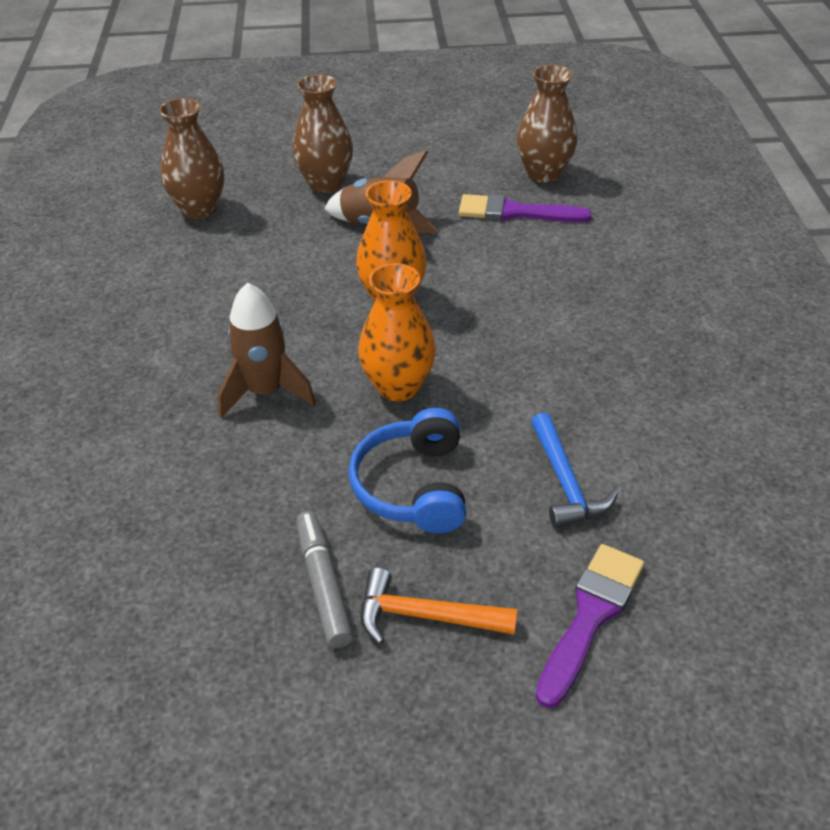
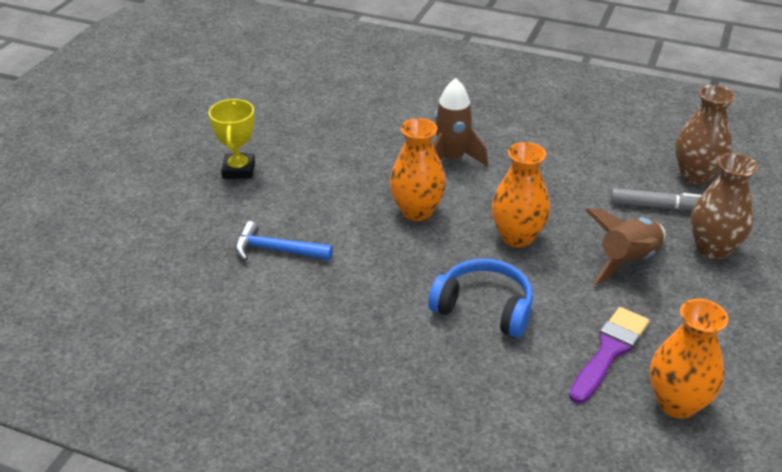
camera: 115 degrees right, 5 degrees down
grey marker [296,511,353,648] -> grey marker moved to [611,188,701,211]
blue headphones [348,408,466,534] -> blue headphones moved to [428,259,533,338]
orange hammer [361,567,518,645] -> yellow trophy [209,99,255,179]
brown vase [517,65,577,183] -> orange vase [650,299,728,419]
purple brush [536,544,644,708] -> none

